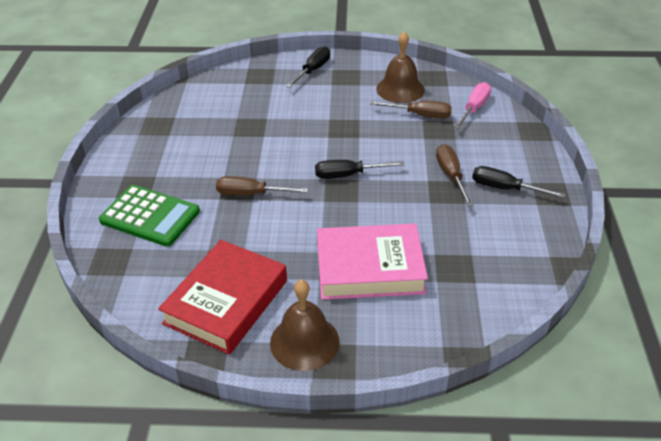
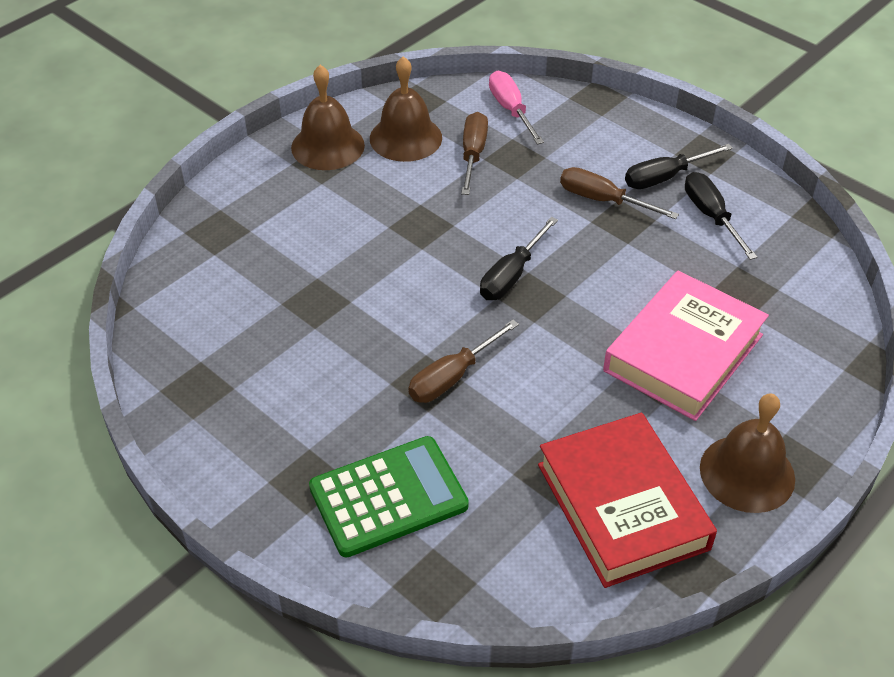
camera: 50 degrees left, 5 degrees up
black screwdriver [286,46,330,88] -> black screwdriver moved to [685,172,757,260]
brown screwdriver [370,101,452,118] -> brown screwdriver turned 45 degrees counterclockwise [461,112,488,195]
none -> brown bell [291,65,365,170]

